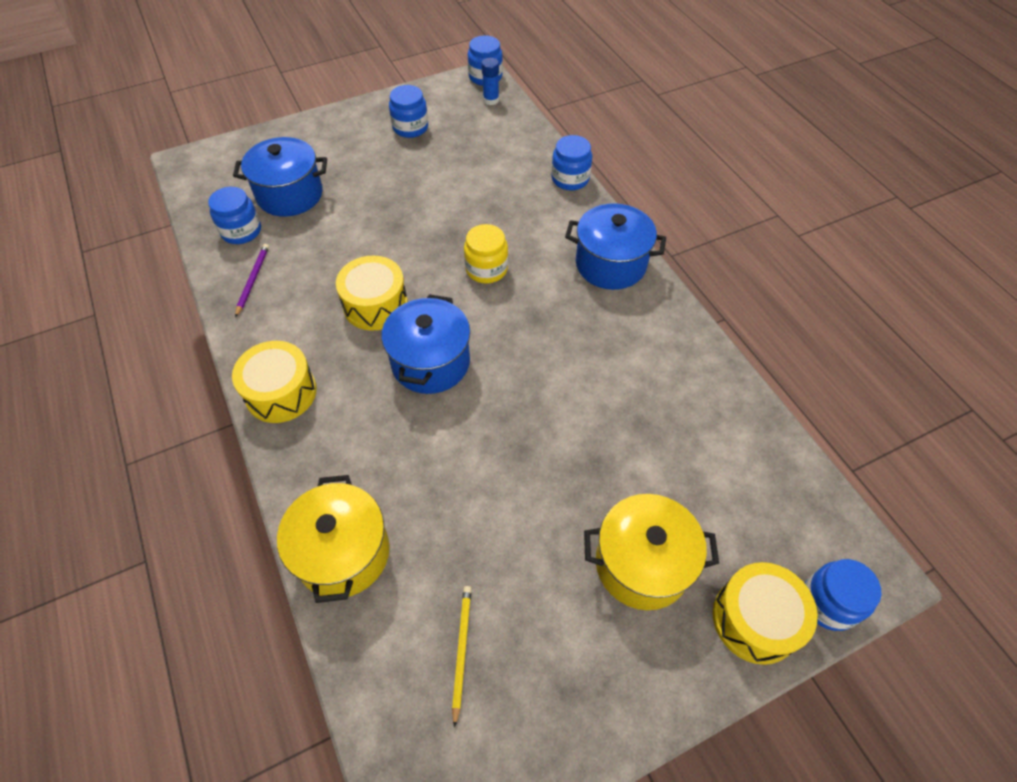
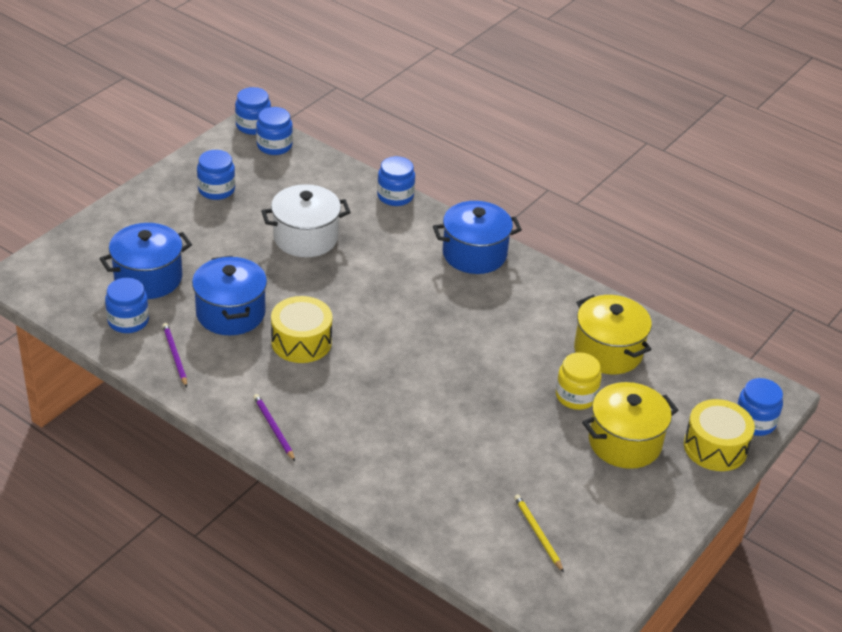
camera: 30 degrees left, 15 degrees down
yellow drum [232,341,317,423] -> purple pencil [253,394,295,461]
yellow pot [277,475,389,603] -> yellow pot moved to [574,295,652,374]
blue pot [382,294,470,394] -> blue pot moved to [192,256,267,335]
yellow jar [464,224,508,283] -> yellow jar moved to [556,352,602,410]
blue glue stick [482,58,499,105] -> blue jar [256,107,293,155]
none -> white pot [261,184,351,257]

